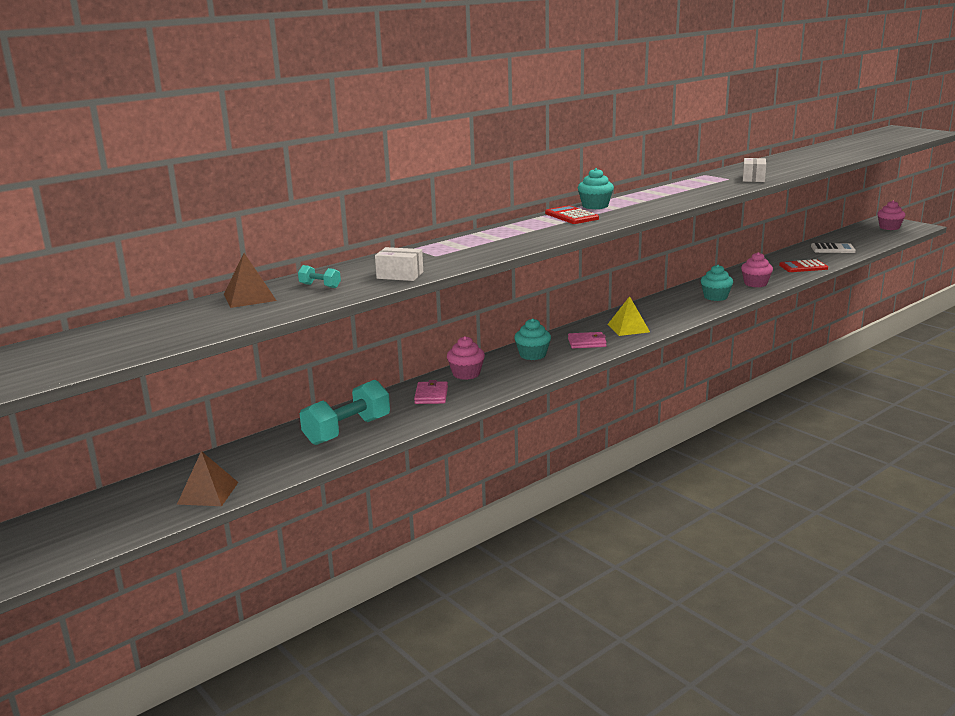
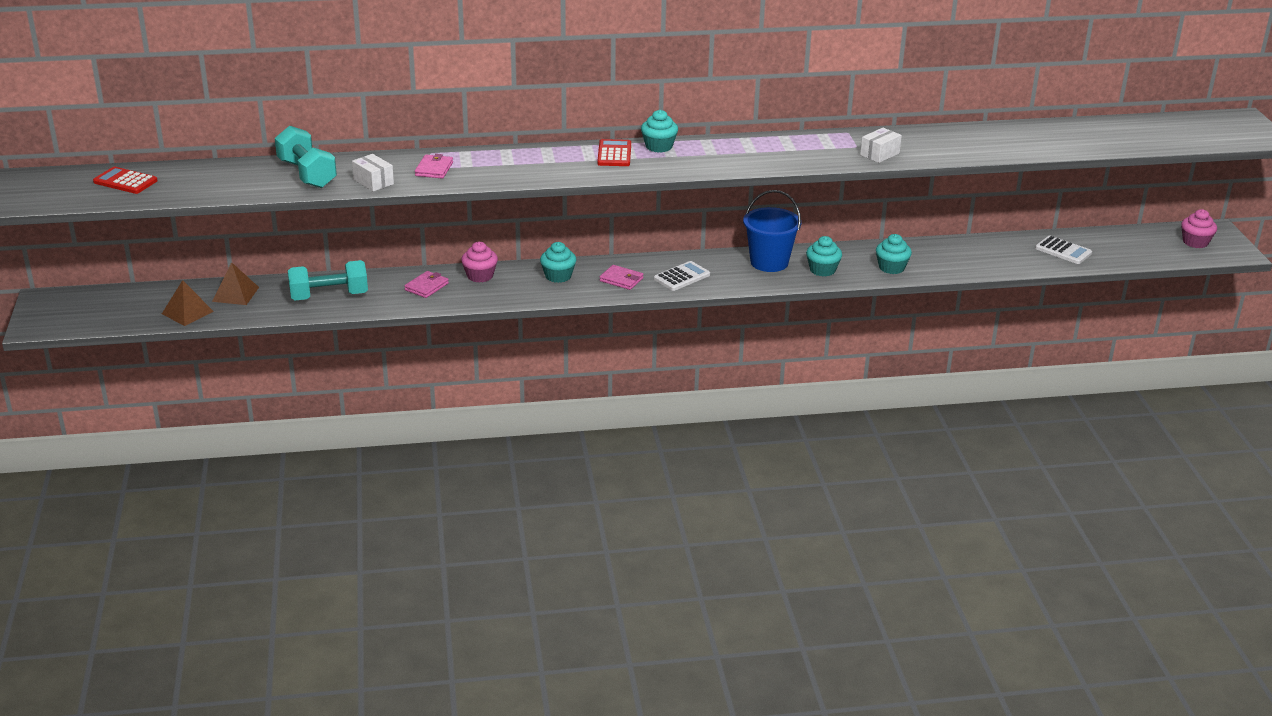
camera: 30 degrees right, 10 degrees up
brown pyramid [224,253,277,308] -> brown pyramid moved to [212,262,259,305]
turquoise dumbbell [298,265,341,288] -> turquoise dumbbell [275,126,337,188], size x2.30
yellow pyramid [607,296,650,336] -> white calculator [654,261,710,291]
pink cupcake [741,252,773,287] -> turquoise cupcake [876,234,912,274]
red calculator [779,259,828,272] -> red calculator moved to [93,167,158,194]
none -> pink wallet [415,154,453,179]
none -> blue bucket [743,190,801,272]

